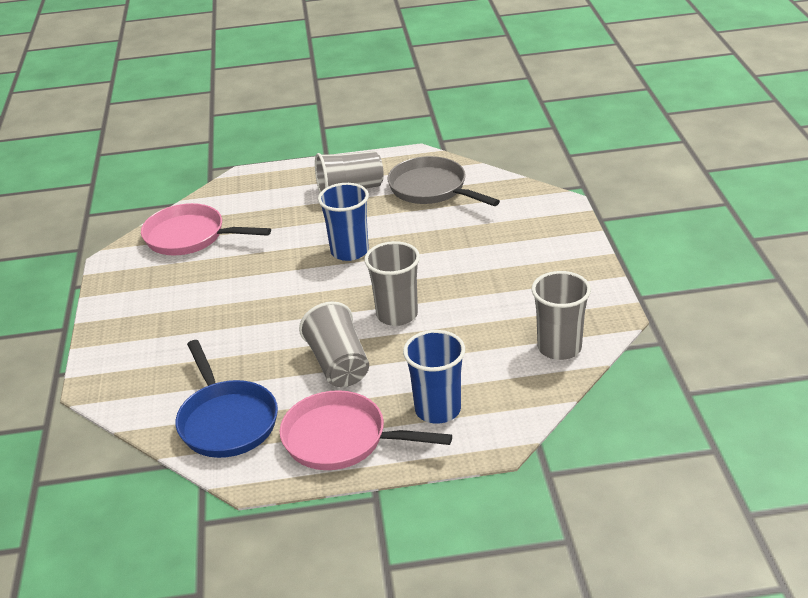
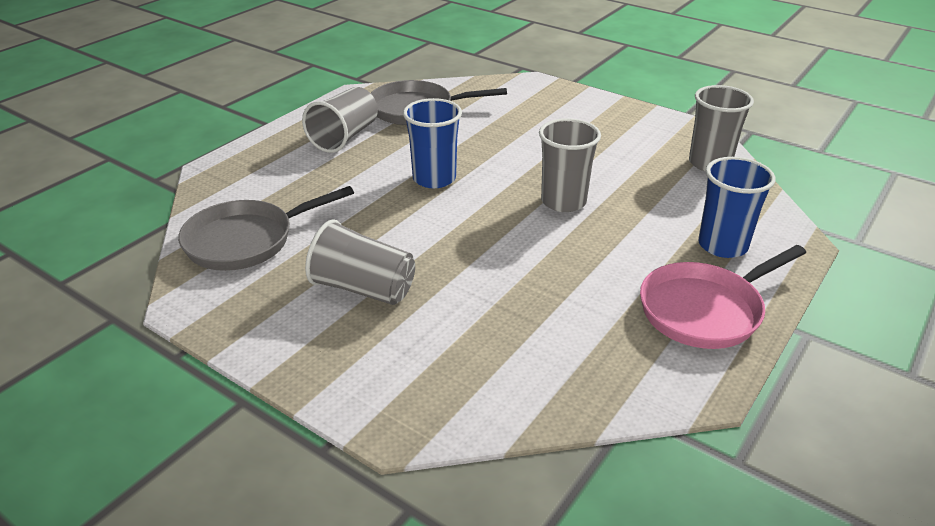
camera: 50 degrees left, 0 degrees up
pink pan [141,203,271,255] -> grey pan [178,186,354,271]
blue pan [176,340,278,458] -> none
grey cup [299,301,369,387] -> grey cup moved to [305,219,415,305]

